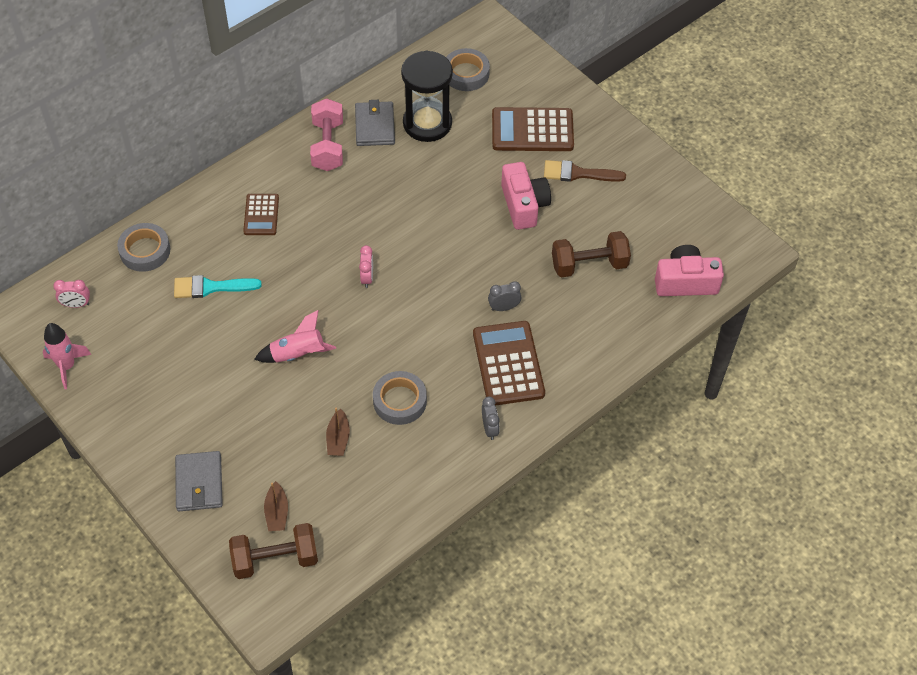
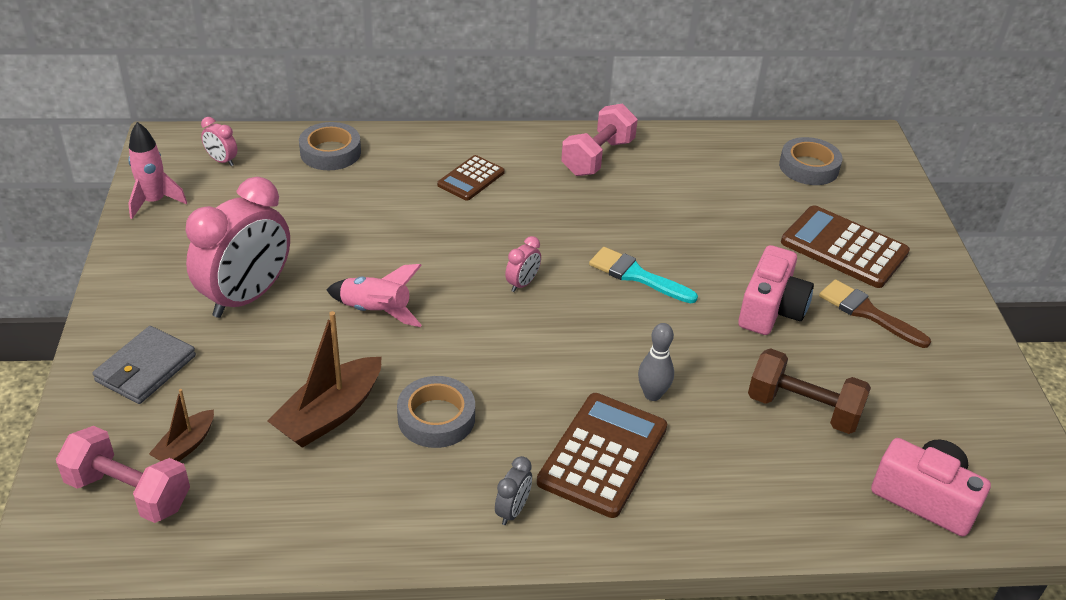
camera: 35 degrees right, 15 degrees down
turquoise brush [174,275,262,298] -> turquoise brush moved to [589,247,698,303]
brown dumbbell [229,523,318,579] -> pink dumbbell [56,426,190,523]
brown boat [326,408,350,456] -> brown boat [268,311,381,448], size x1.78
grey wallet [355,100,395,146] -> none
black hourglass [401,50,453,142] -> none
grey clock [488,281,521,311] -> grey bowling pin [638,323,674,401]
none -> pink clock [186,177,290,318]

